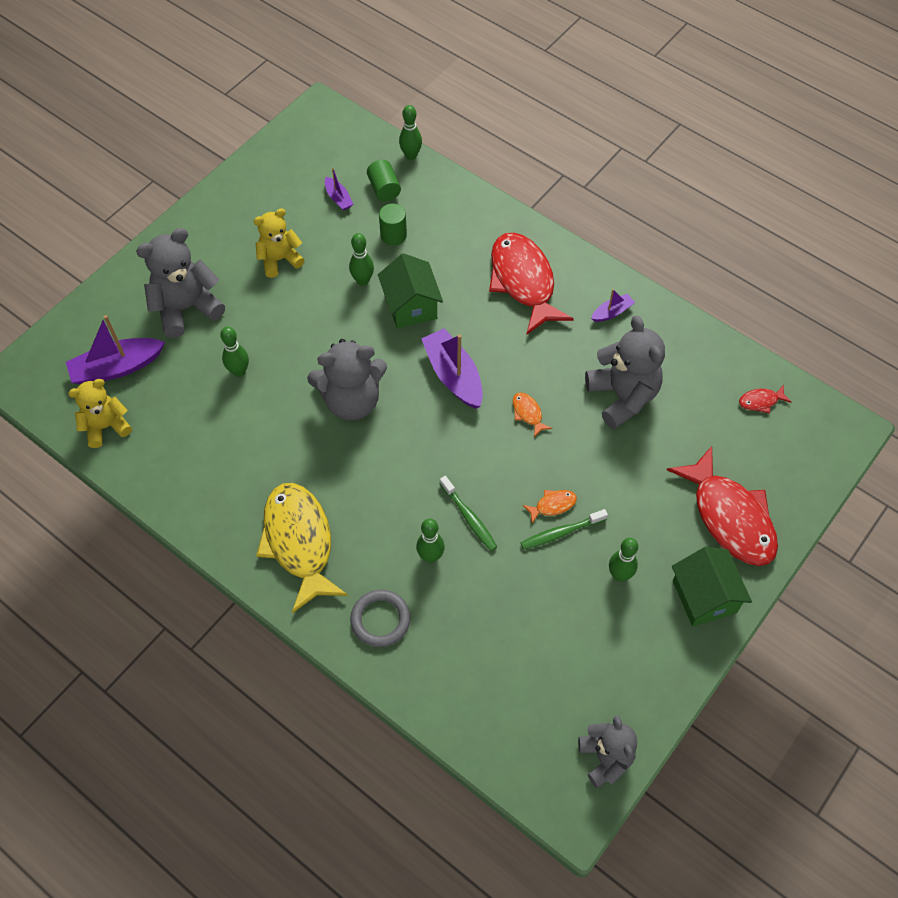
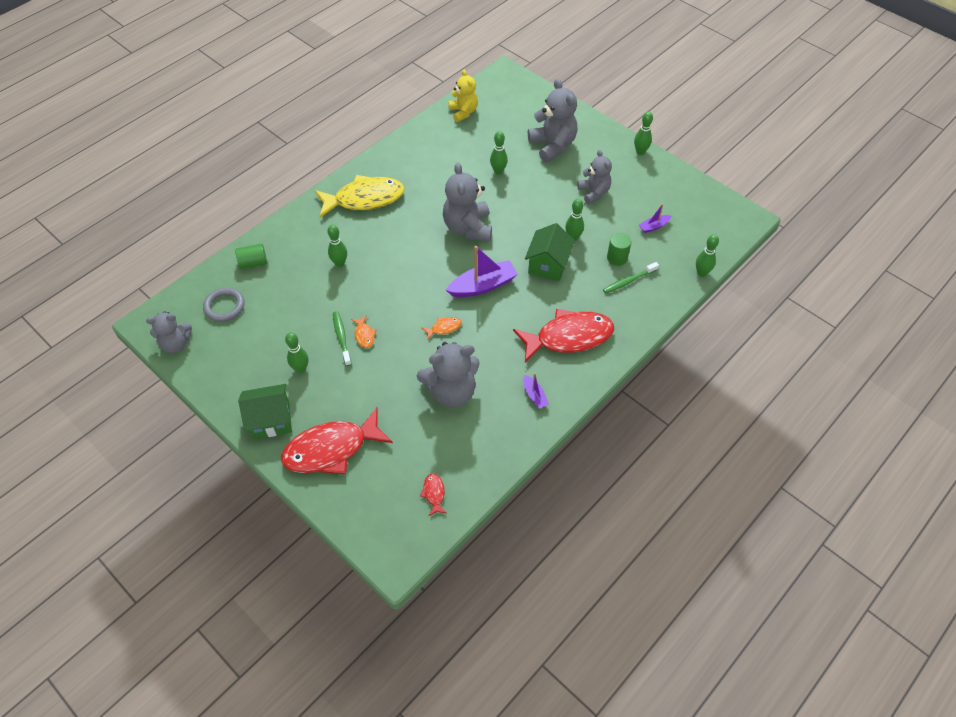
camera: 95 degrees right, 5 degrees down
purple boat [66,315,165,384] -> none
yellow teddy bear [254,208,305,278] -> grey teddy bear [577,150,612,204]
grey ring [350,590,410,647] -> grey ring moved to [203,288,245,322]
green cylinder [367,160,401,201] -> green cylinder moved to [235,244,267,269]
green house [378,253,443,329] -> green house turned 60 degrees counterclockwise [525,223,575,281]
green toothbrush [440,476,497,551] -> green toothbrush moved to [603,262,659,294]
none -> green bowling pin [634,112,653,155]

